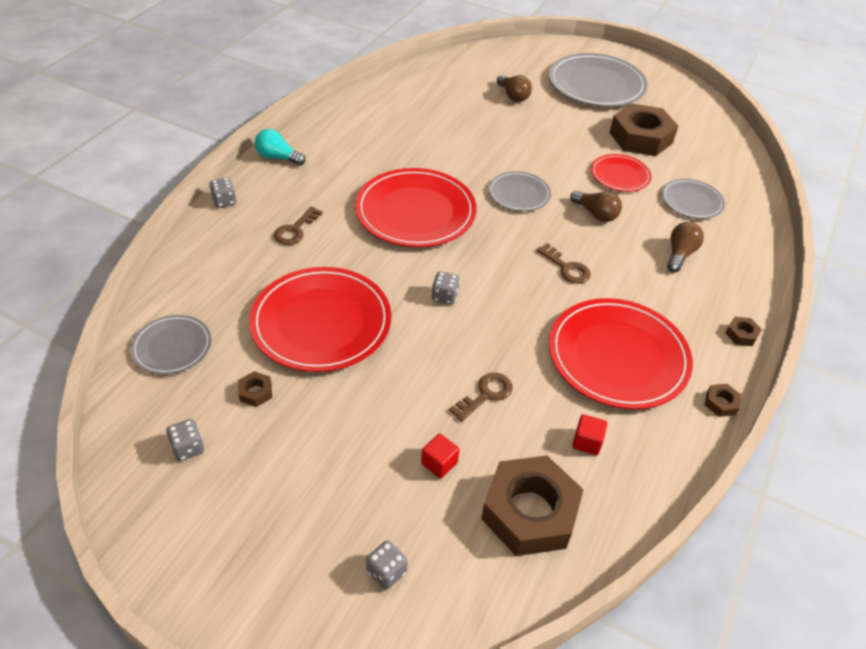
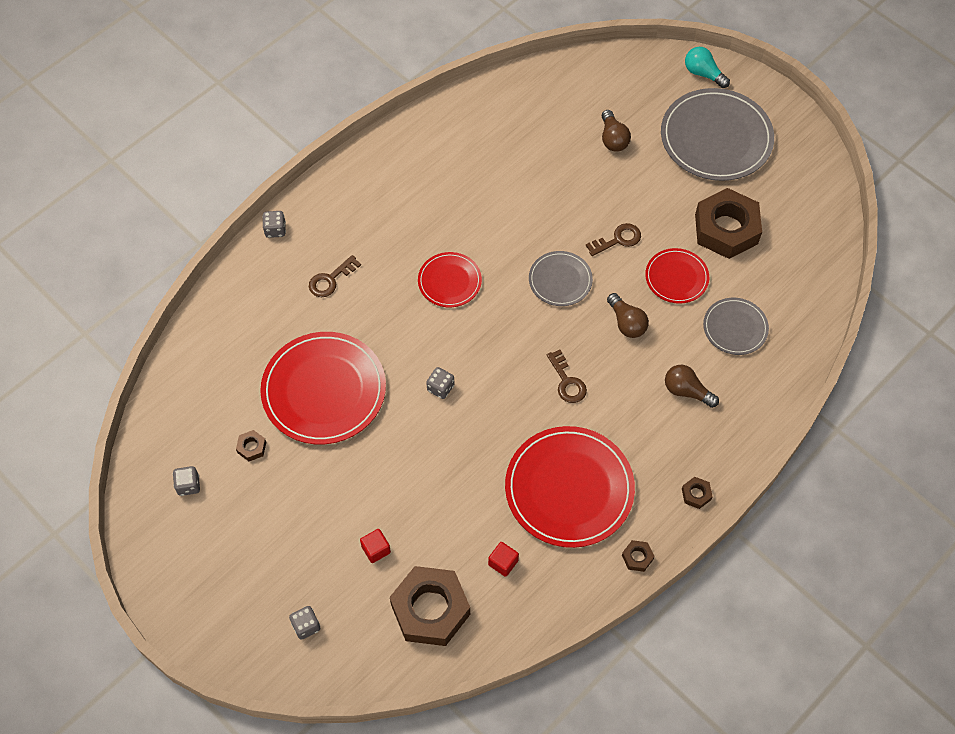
camera: 20 degrees right, 15 degrees up
grey plate [131,315,211,375] -> none
turquoise light bulb [255,129,306,166] -> turquoise light bulb moved to [685,47,730,88]
red plate [355,168,476,247] -> red plate [418,252,482,307], size x0.53
brown key [449,372,513,422] -> brown key moved to [586,223,641,256]
brown light bulb [667,222,704,272] -> brown light bulb turned 105 degrees counterclockwise [665,365,719,408]

